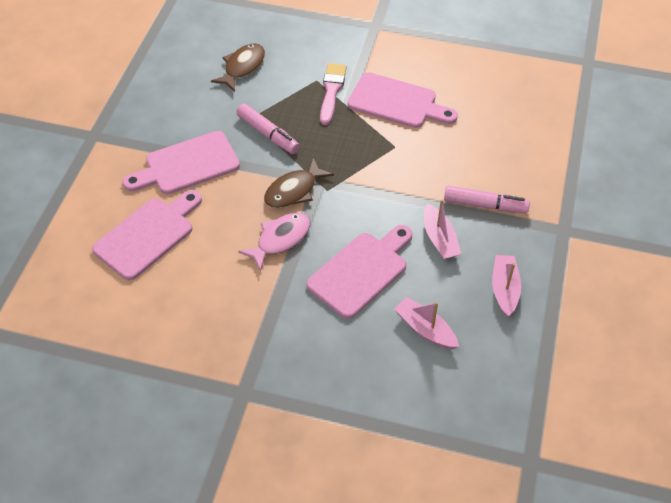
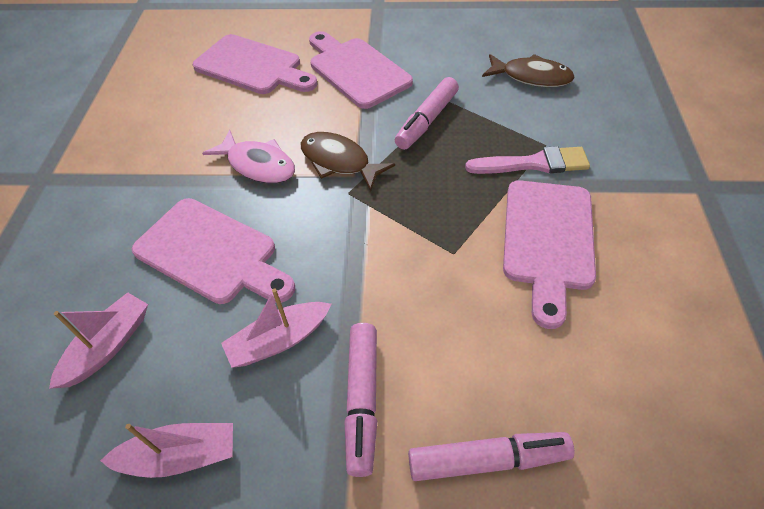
camera: 80 degrees right, 0 degrees up
none -> pink marker [408,432,574,481]

